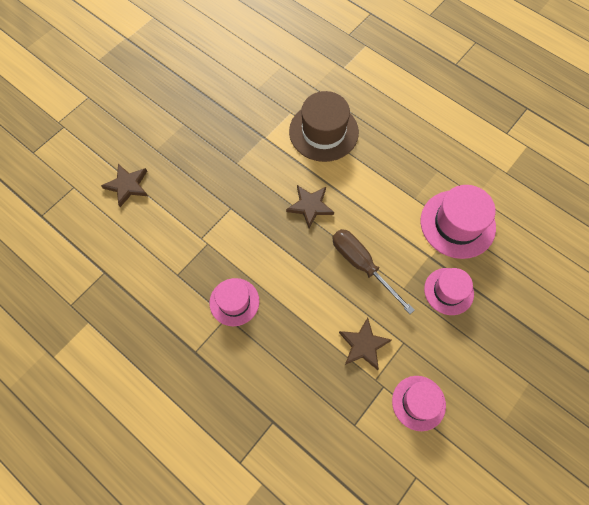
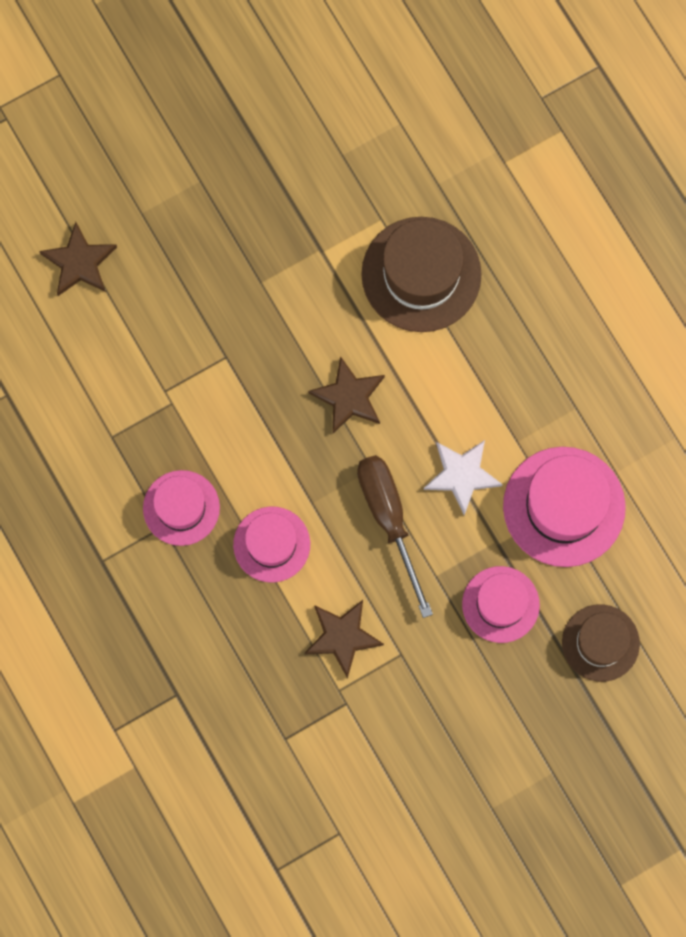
camera: 20 degrees right, 10 degrees up
pink hat [392,376,446,431] -> pink hat moved to [233,506,310,583]
none -> white star [424,440,503,515]
none -> brown hat [562,604,640,682]

